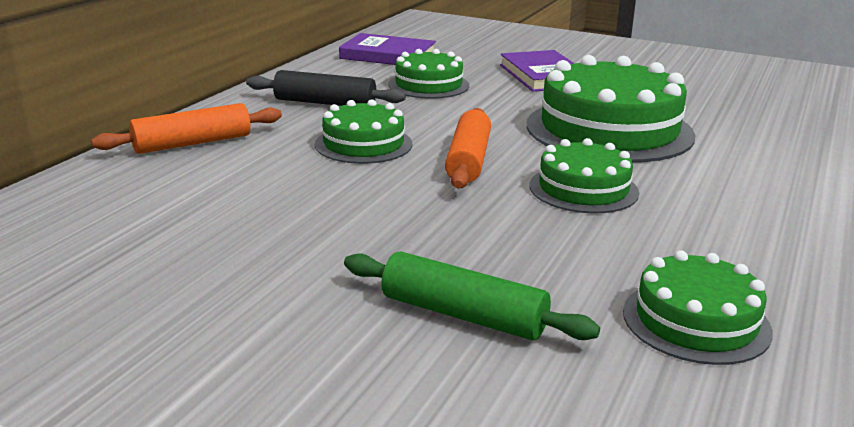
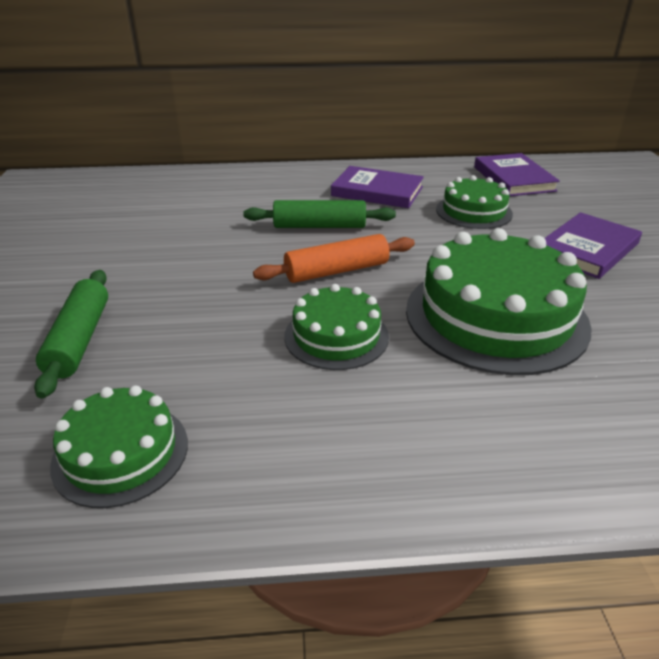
camera: 60 degrees right, 10 degrees up
orange rolling pin [91,103,282,154] -> none
black rolling pin [246,70,406,106] -> purple book [331,166,424,208]
green cake [315,99,412,164] -> green rolling pin [243,200,396,228]

